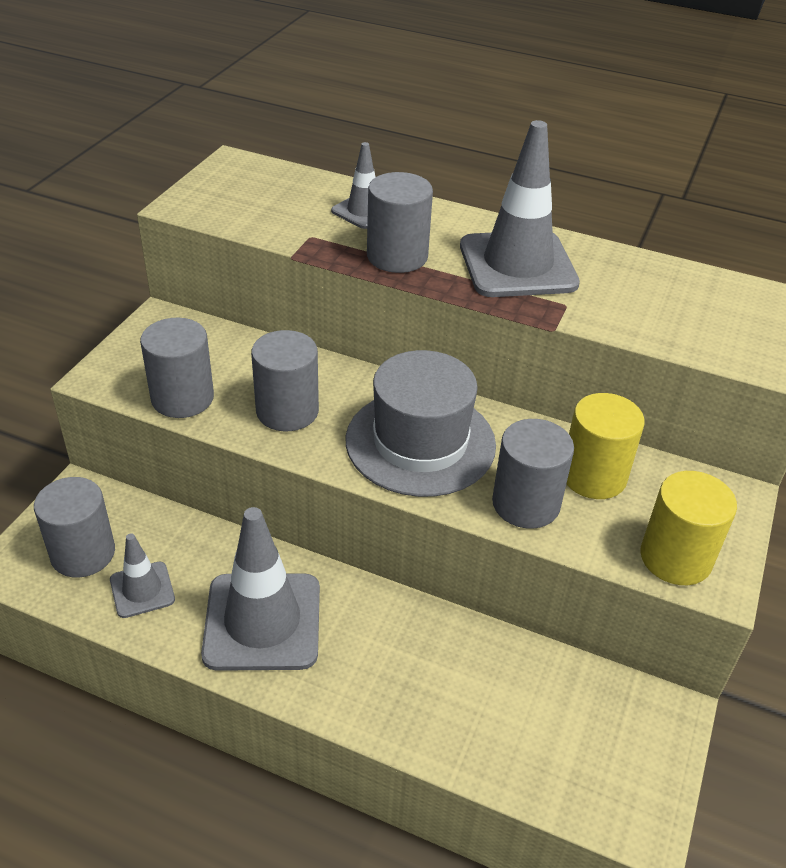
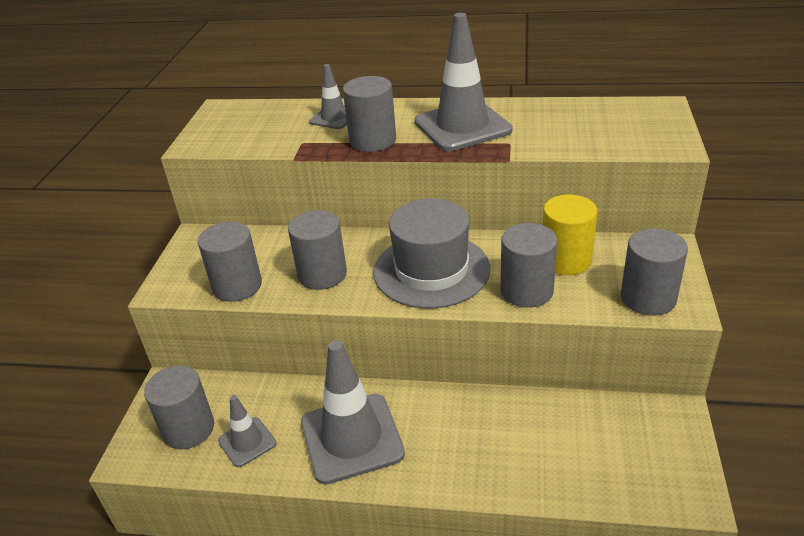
camera: 10 degrees left, 5 degrees down
yellow cylinder [640,471,737,585] -> grey cylinder [621,228,688,316]

